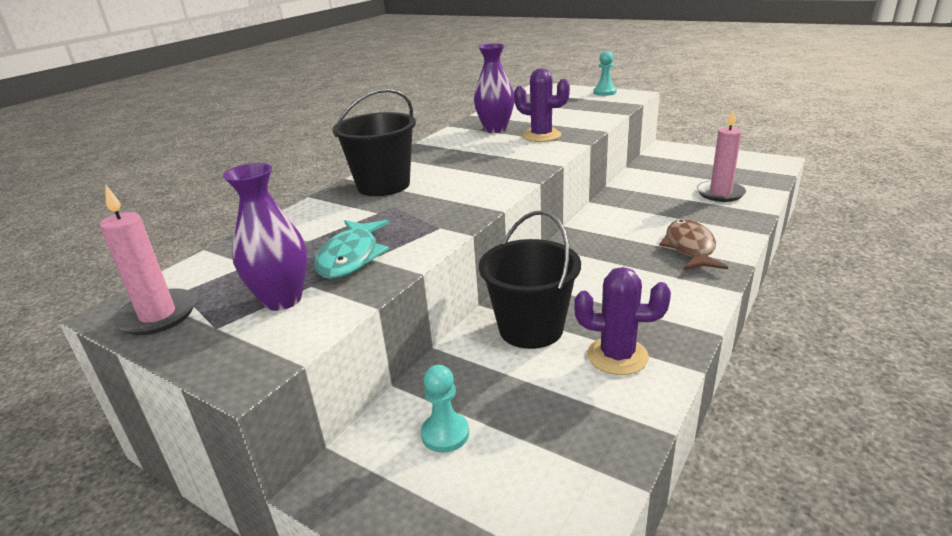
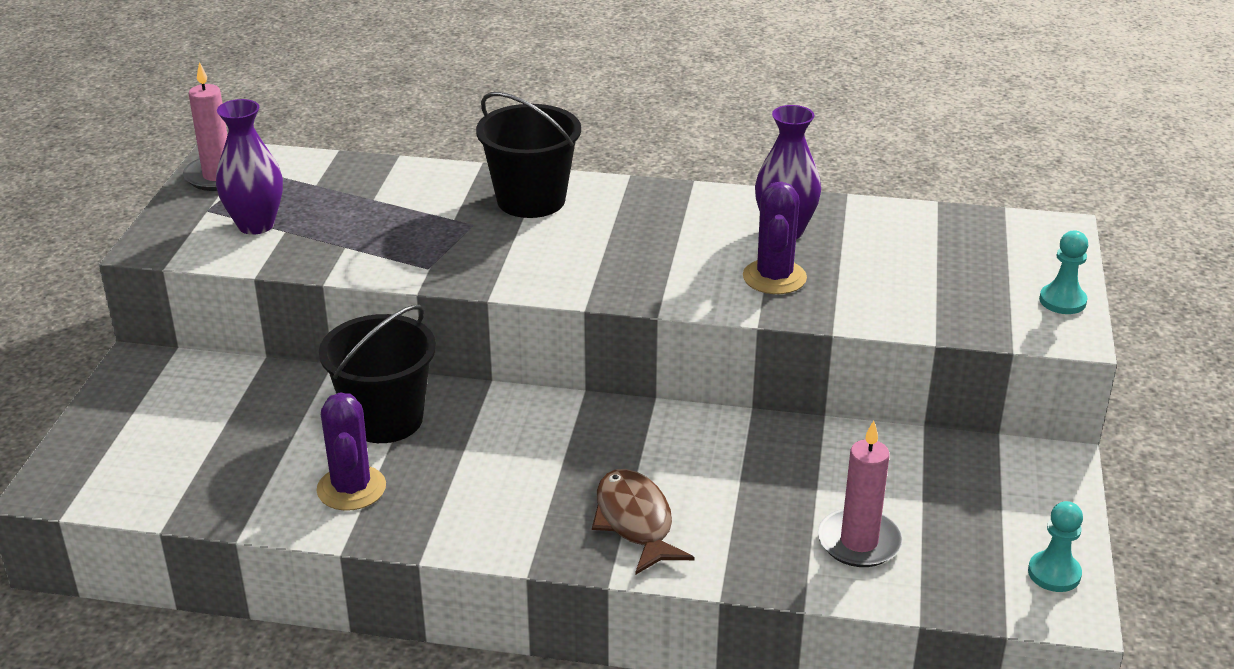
camera: 65 degrees right, 5 degrees up
turquoise fish [314,220,389,279] -> none
turquoise pawn [421,365,469,453] -> turquoise pawn moved to [1028,501,1083,592]
brown fish [659,220,728,270] -> brown fish turned 90 degrees counterclockwise [592,469,695,575]

